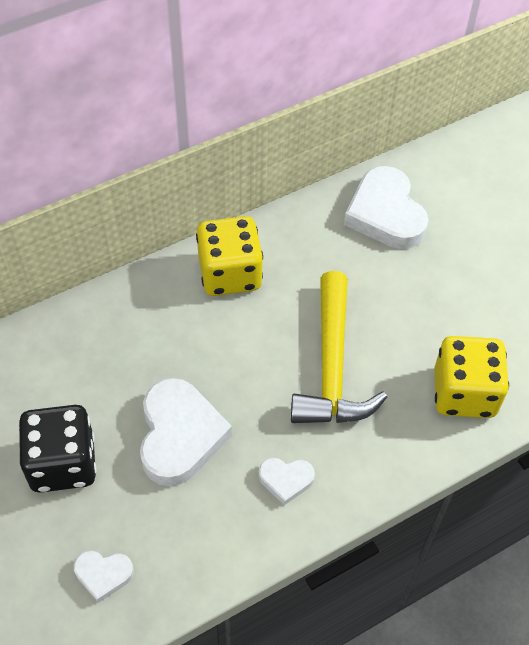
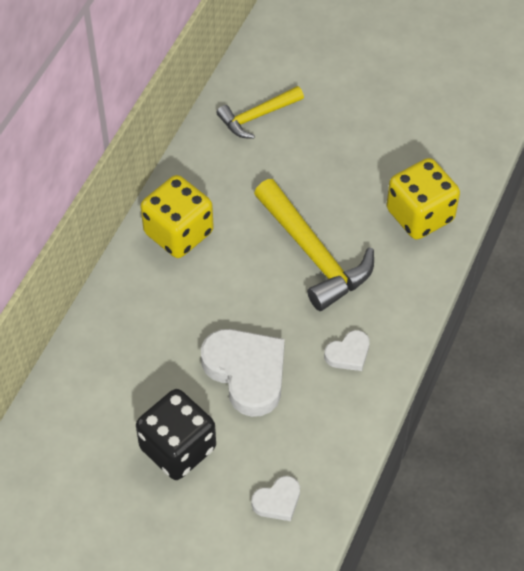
camera: 35 degrees left, 0 degrees up
white heart [344,166,429,249] -> yellow hammer [217,86,304,139]

